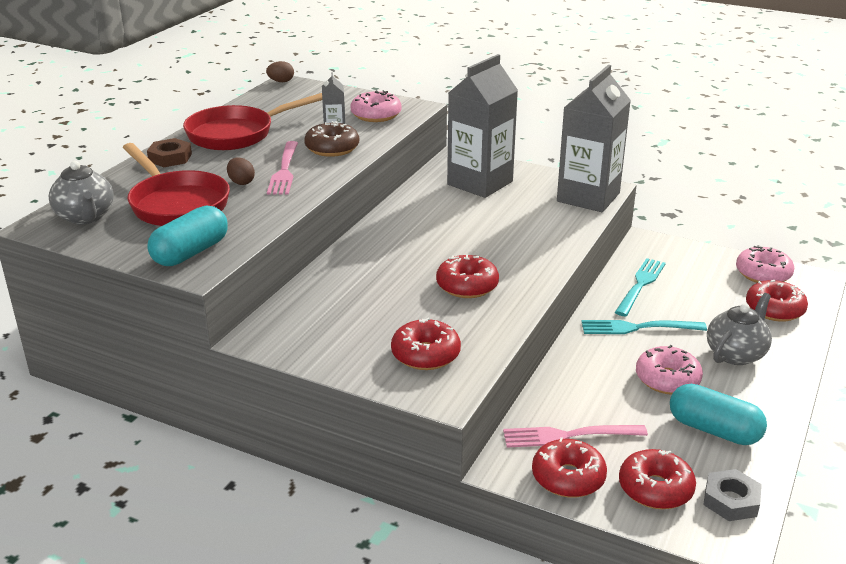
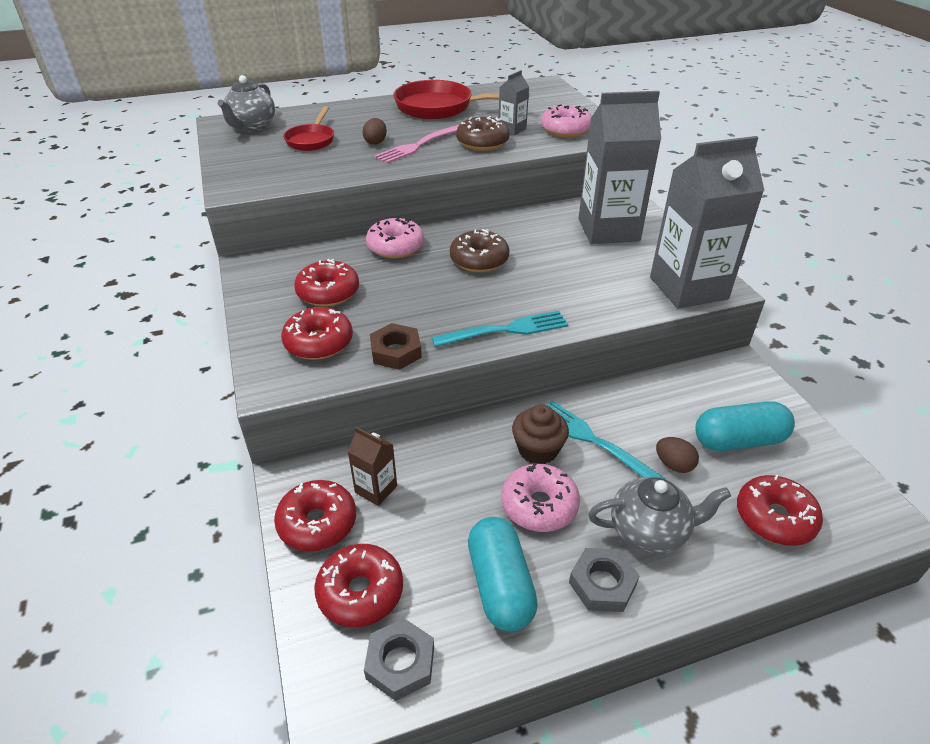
camera: 45 degrees right, 10 degrees up
red pan [123,143,230,226] -> red pan [283,106,334,151], size x0.58
brown nut [147,138,192,167] -> brown nut moved to [370,323,422,370]
turquoise capsule [147,205,228,266] -> turquoise capsule moved to [696,401,795,451]
brown egg [266,61,294,82] -> brown egg moved to [656,437,699,473]
red donut [436,254,499,298] -> red donut moved to [294,259,359,307]
pink fork [503,425,648,448] -> brown carton [347,427,397,506]
turquoise fork [615,258,666,316] -> turquoise fork moved to [431,311,569,347]
pink donut [736,245,794,283] -> pink donut moved to [366,217,424,258]
none -> brown donut [450,229,510,272]
none -> brown cupcake [512,404,569,464]
none -> grey nut [569,548,640,612]

